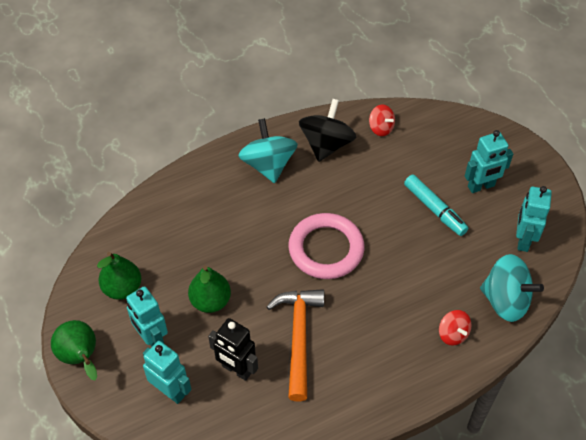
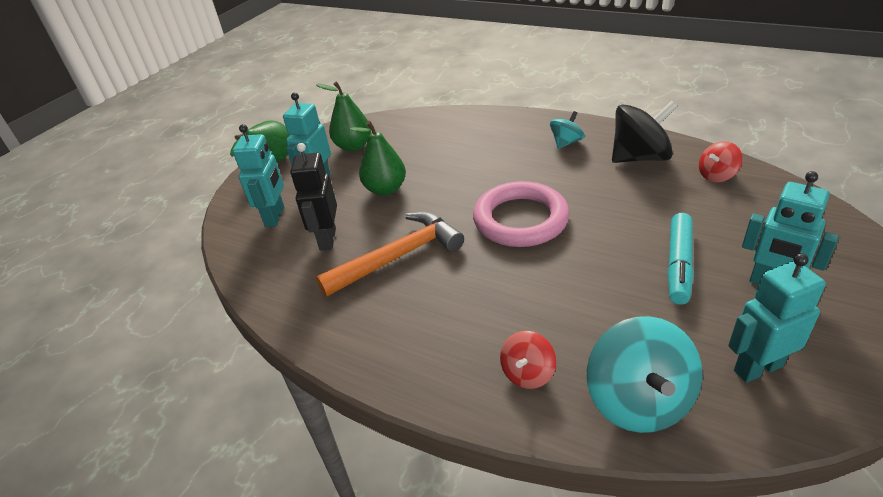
camera: 60 degrees right, 15 degrees down
turquoise spinning top [238,118,298,183] -> turquoise spinning top [550,111,585,149], size x0.54
red spinning top [369,105,395,136] -> red spinning top turned 45 degrees clockwise [699,141,742,182]

